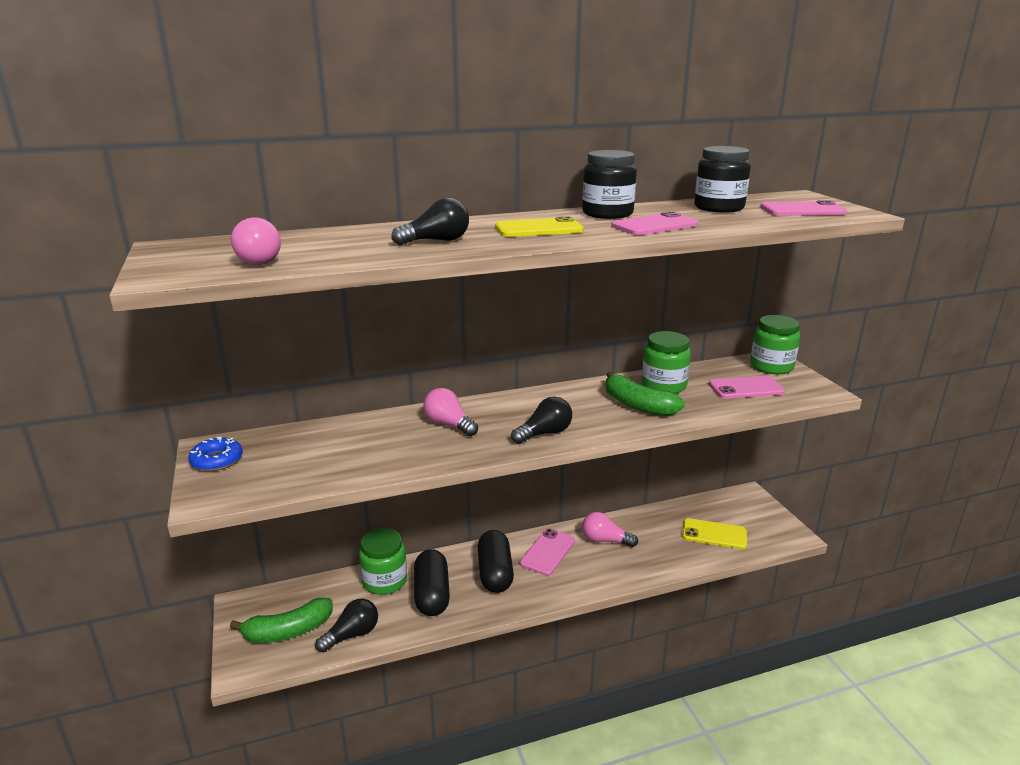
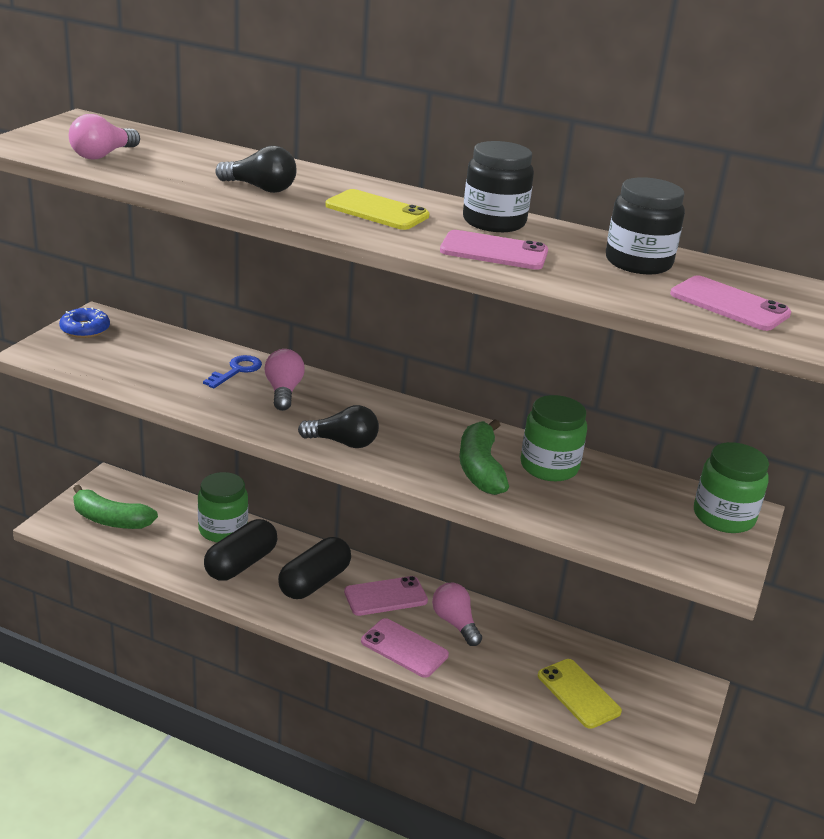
camera: 40 degrees right, 5 degrees up
black light bulb [315,599,378,653] -> none
pink phone [709,376,785,399] -> pink phone moved to [361,618,449,678]
none -> blue key [203,355,262,388]

